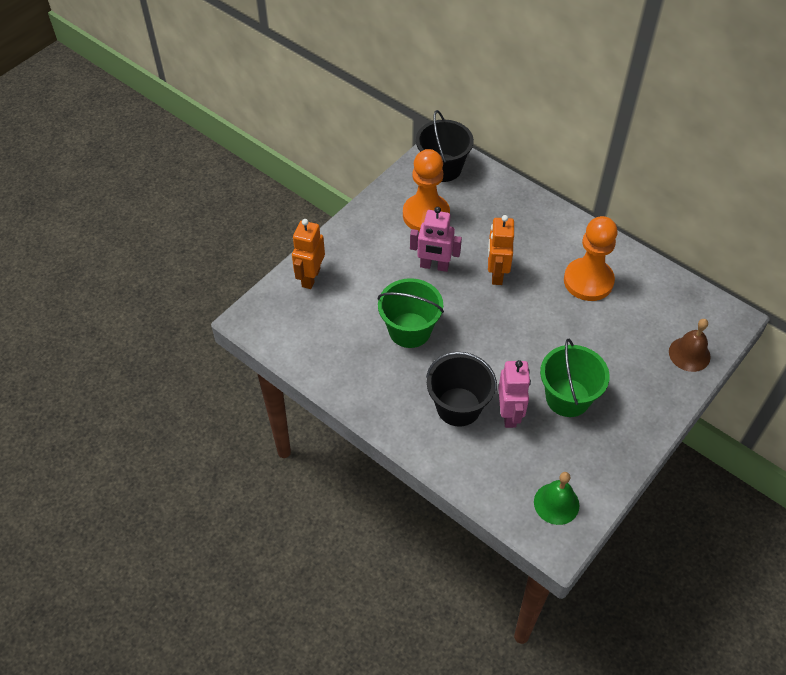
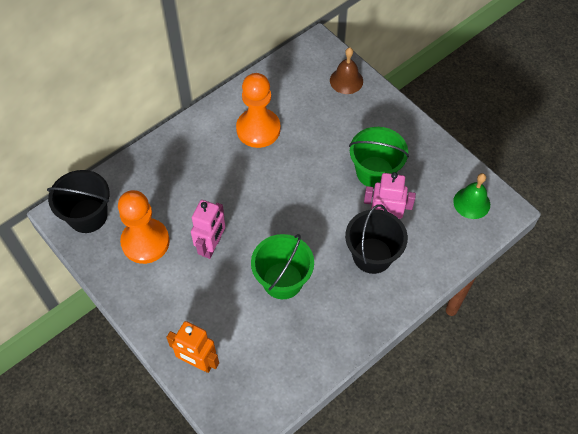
camera: 80 degrees left, 5 degrees up
orange robot [488,215,514,285] -> none

